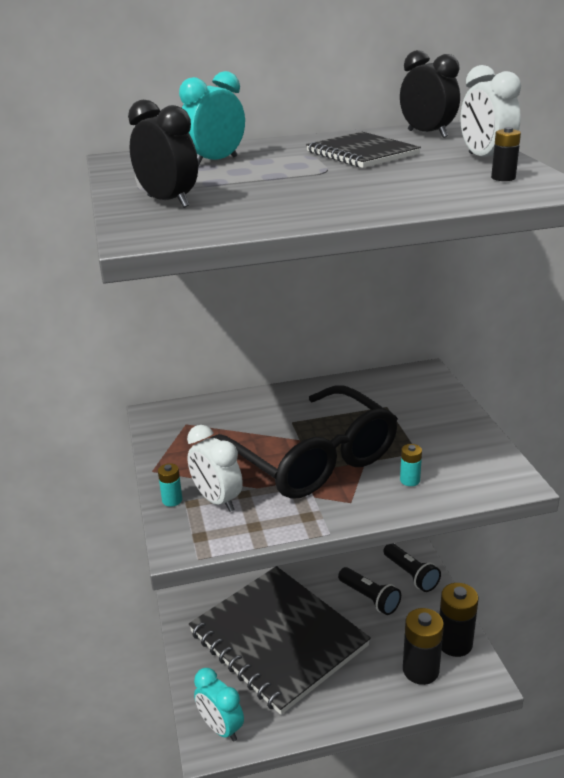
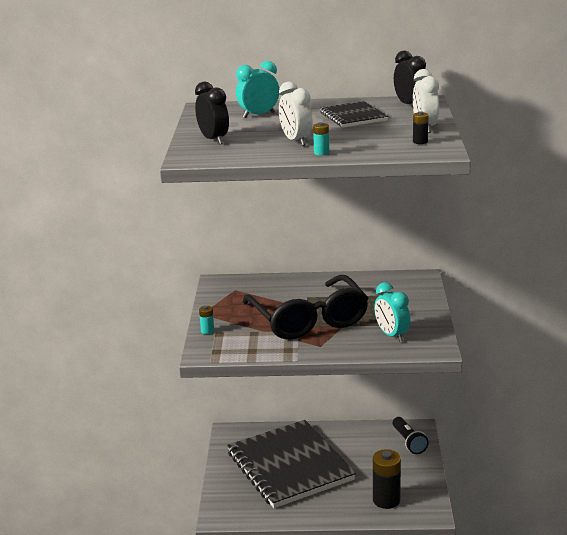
camera: 15 degrees right, 5 degrees down
white clock [187,425,243,512] -> white clock moved to [279,82,312,146]
turquoise clock [194,668,244,742] -> turquoise clock moved to [374,282,410,342]
black flashlight [338,567,401,615] -> none
turquoise battery [400,444,422,486] -> turquoise battery moved to [313,122,329,156]
black battery [440,583,479,657] -> none

